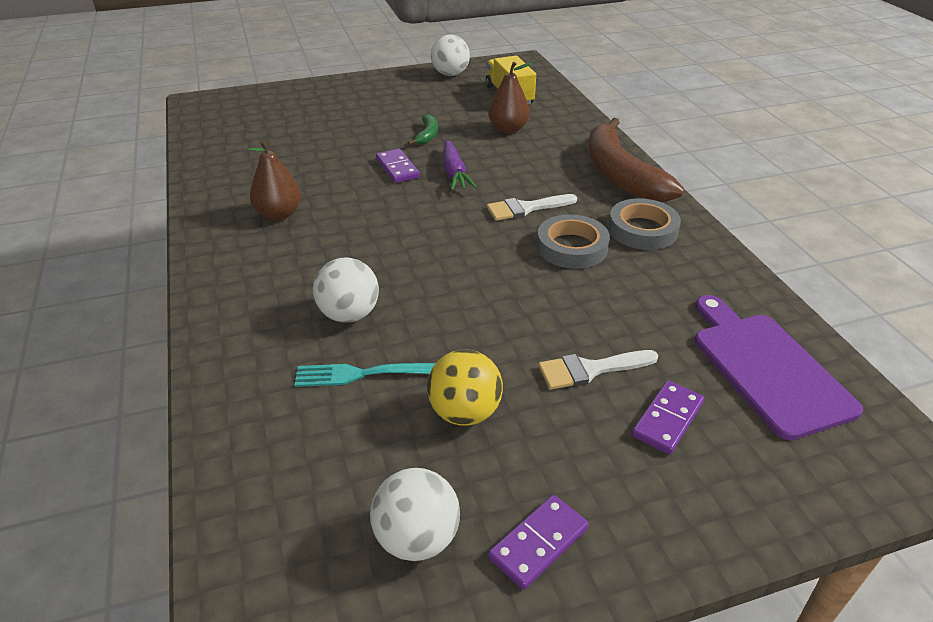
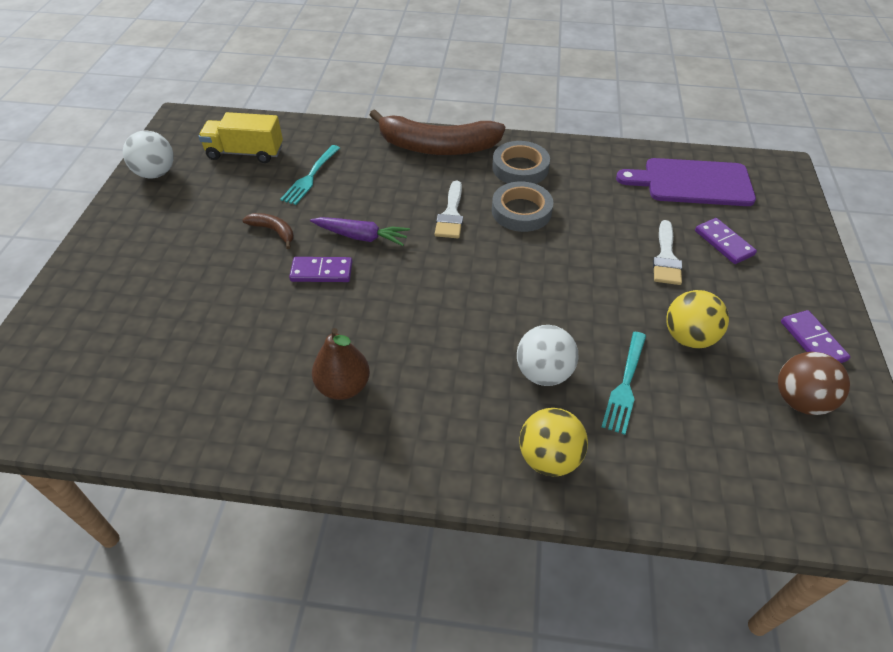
camera: 65 degrees left, 10 degrees up
white ball [370,468,460,561] -> brown ball [778,352,850,415]
green banana [408,114,438,145] -> brown banana [242,213,294,249]
brown pear [488,62,532,134] -> turquoise fork [280,145,340,205]
none -> yellow ball [519,408,588,476]

